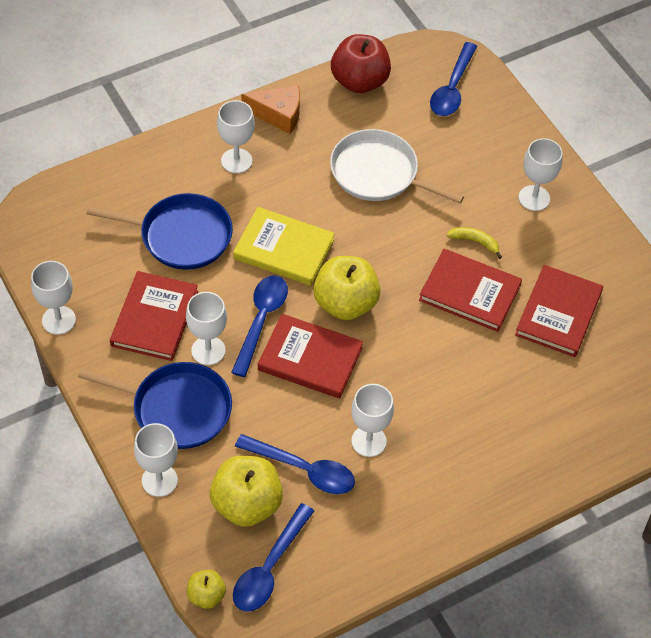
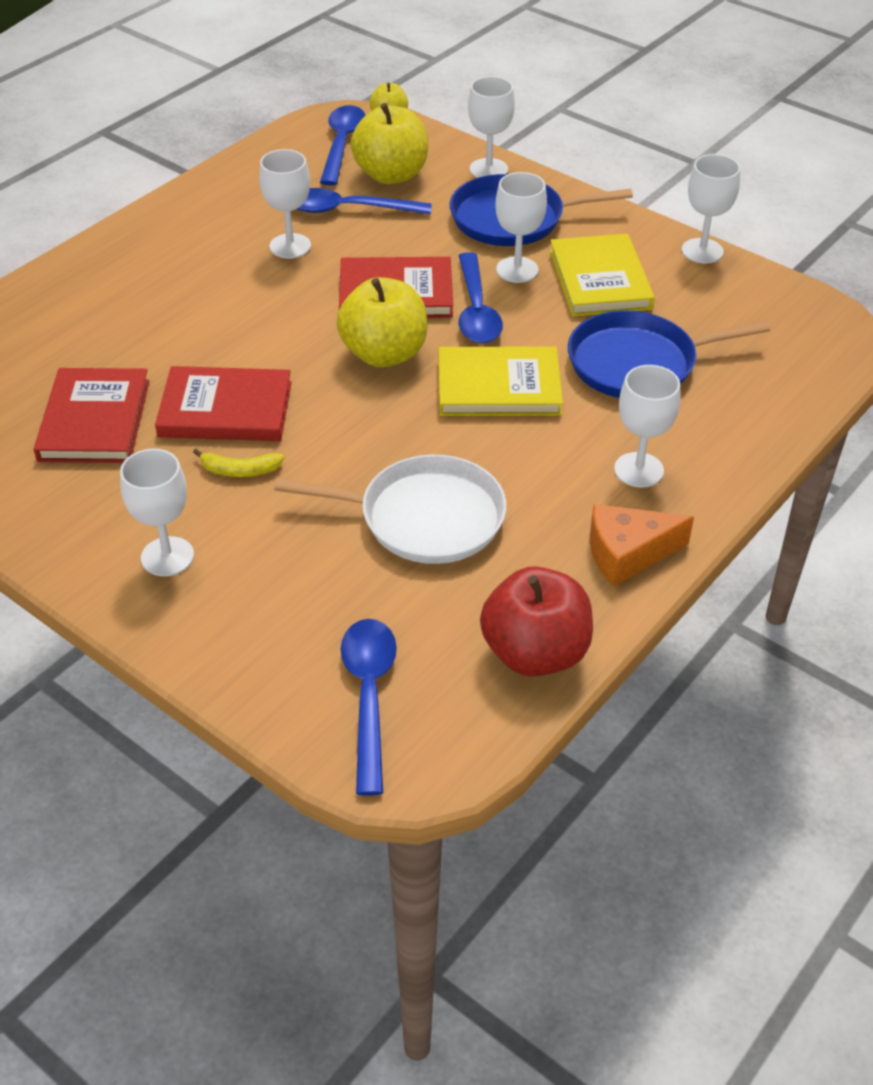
camera: 160 degrees right, 10 degrees down
red book [110,271,198,361] -> yellow book [550,234,655,316]

